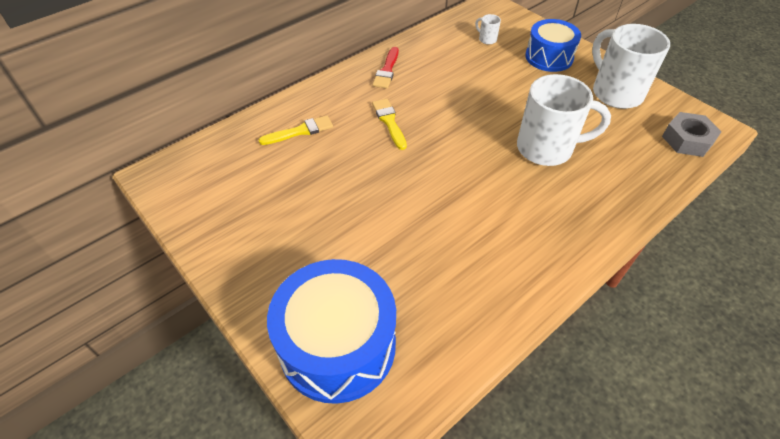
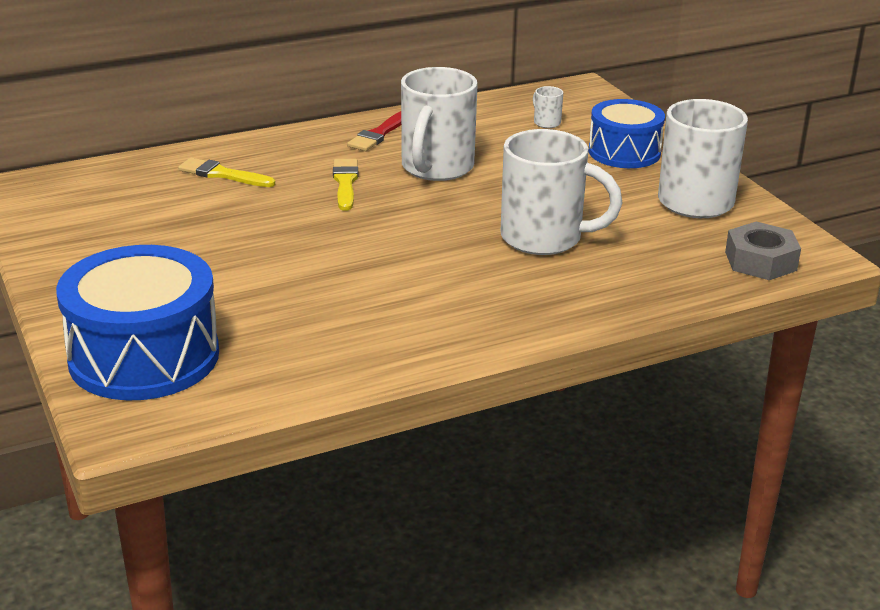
camera: 15 degrees right, 20 degrees down
yellow brush [259,115,333,145] -> yellow brush turned 150 degrees counterclockwise [178,158,275,187]
none -> white mug [401,67,478,181]

